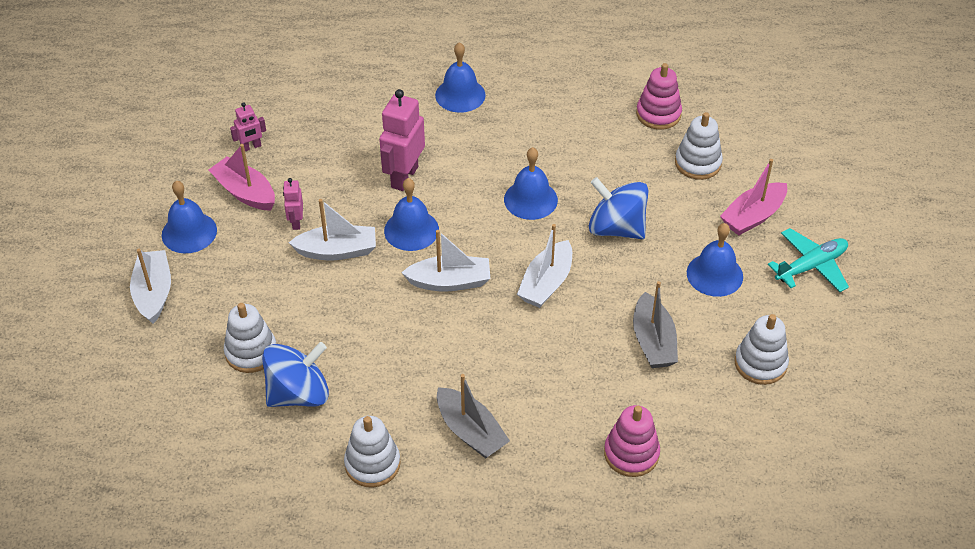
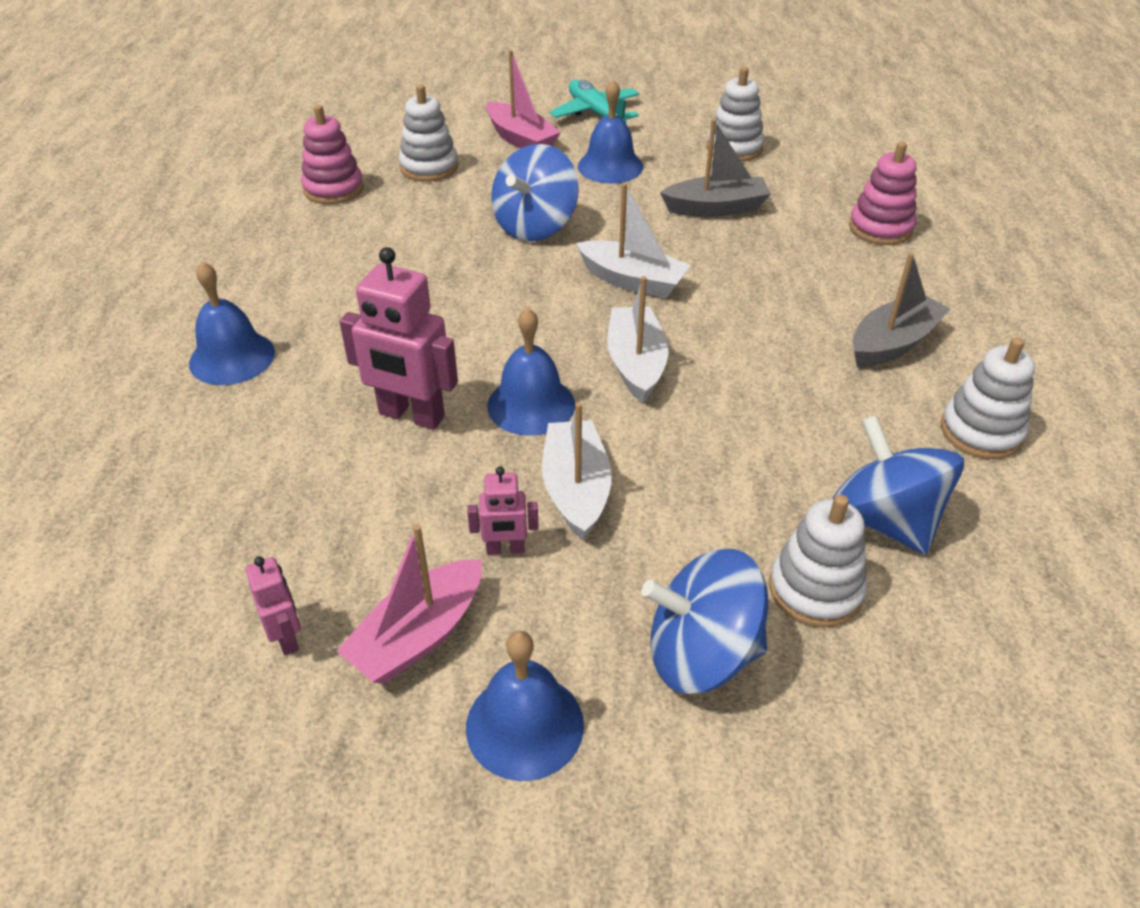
camera: 90 degrees left, 5 degrees down
white boat [130,249,171,324] -> none
blue bell [504,147,558,220] -> none
none -> blue spinning top [642,549,768,694]

